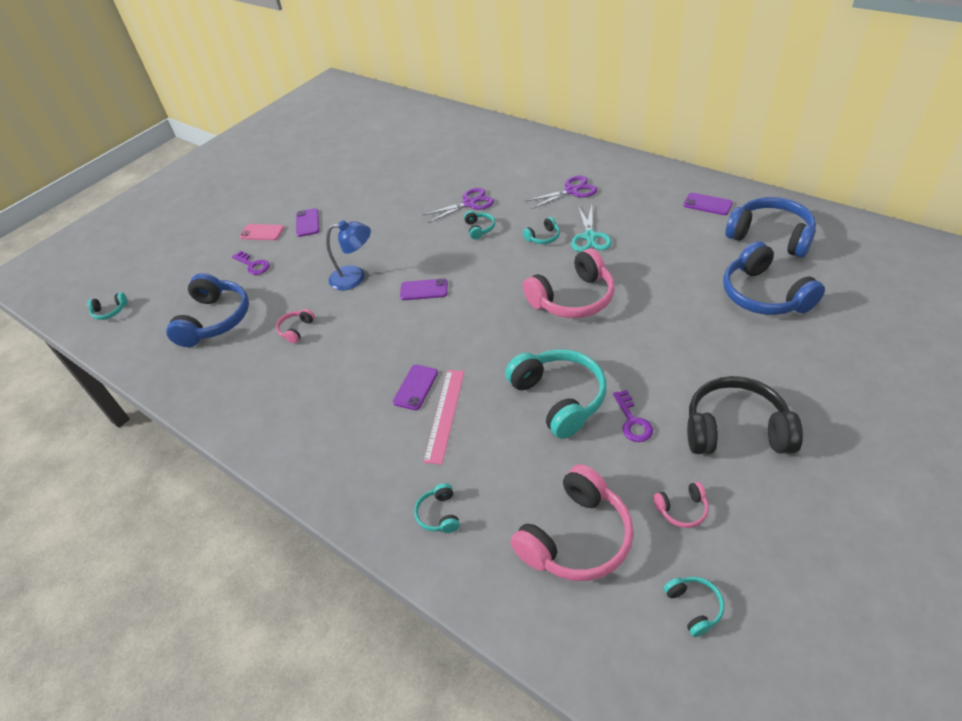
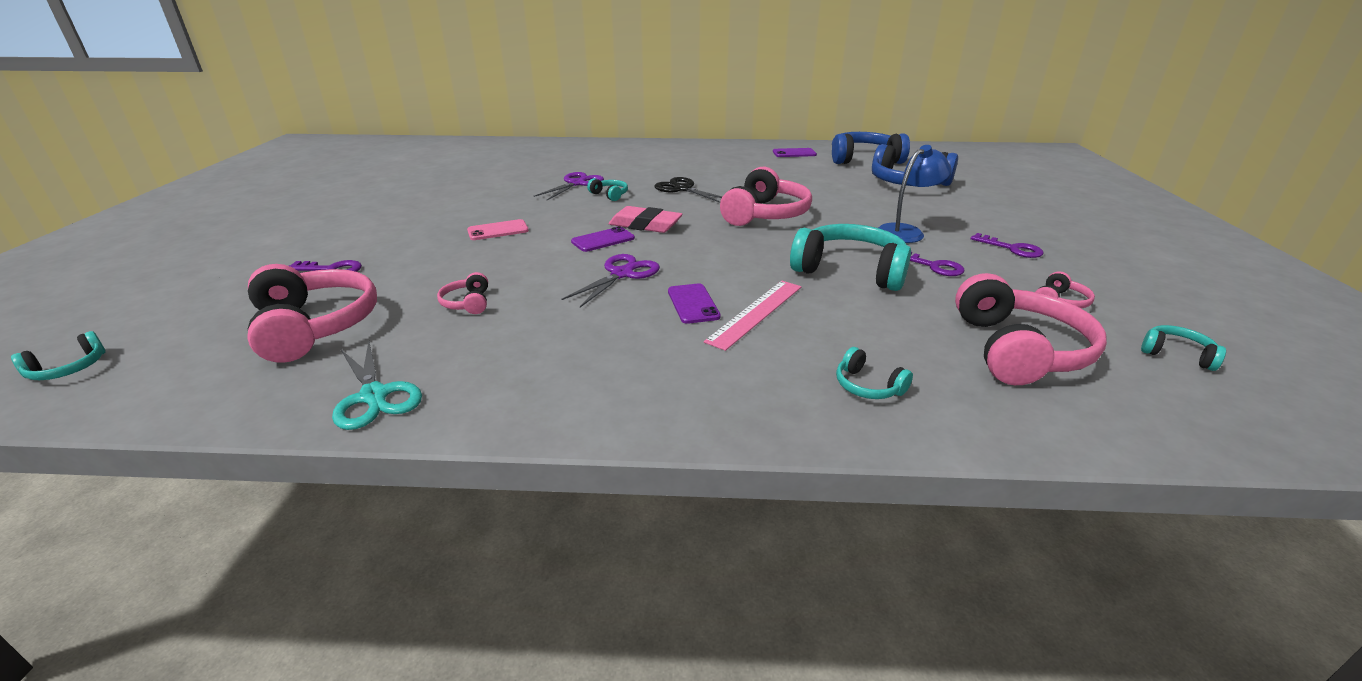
camera: 40 degrees left, 15 degrees down
blue headphones [166,273,249,347] -> pink headphones [248,264,377,363]
pink phone [239,224,284,240] -> pink phone moved to [467,219,529,240]
purple phone [296,208,319,237] -> none
blue lamp [326,220,371,290] -> blue lamp moved to [878,145,951,243]
pink ruler [423,370,464,464] -> pink ruler turned 60 degrees clockwise [704,281,801,351]
turquoise headphones [523,217,560,244] -> black scissors [654,177,722,203]
purple scissors [525,176,597,209] -> purple scissors moved to [562,254,660,307]
turquoise scissors [571,205,612,252] -> turquoise scissors moved to [332,341,422,430]
black headphones [687,376,803,454] -> purple key [971,233,1044,258]
none -> pink eraser [609,206,683,233]

